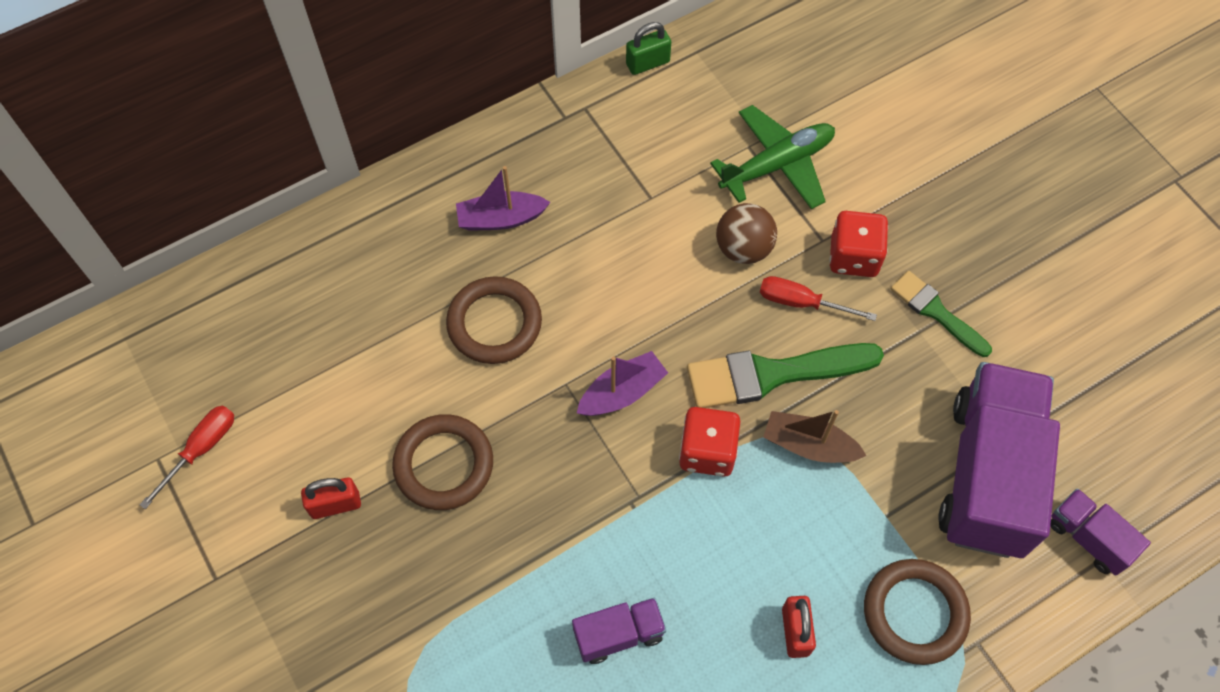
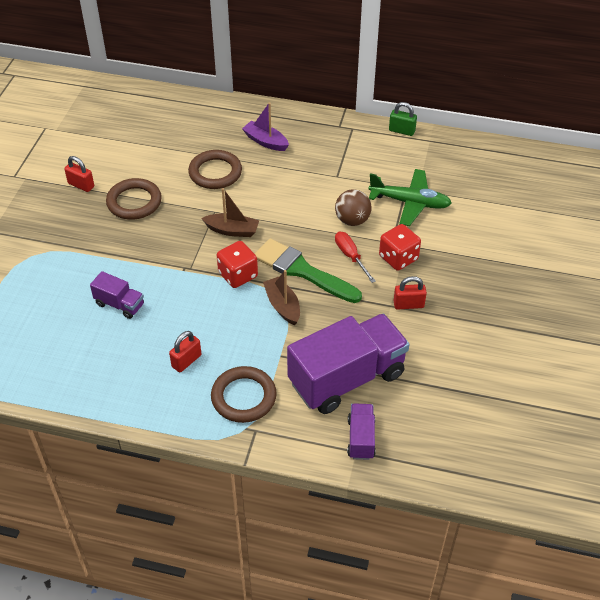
camera: 45 degrees right, 15 degrees down
red screwdriver [140,405,234,509] -> none
purple boat [577,351,668,416] -> brown boat [201,188,259,237]
green brush [891,271,992,357] -> red padlock [394,276,427,310]

